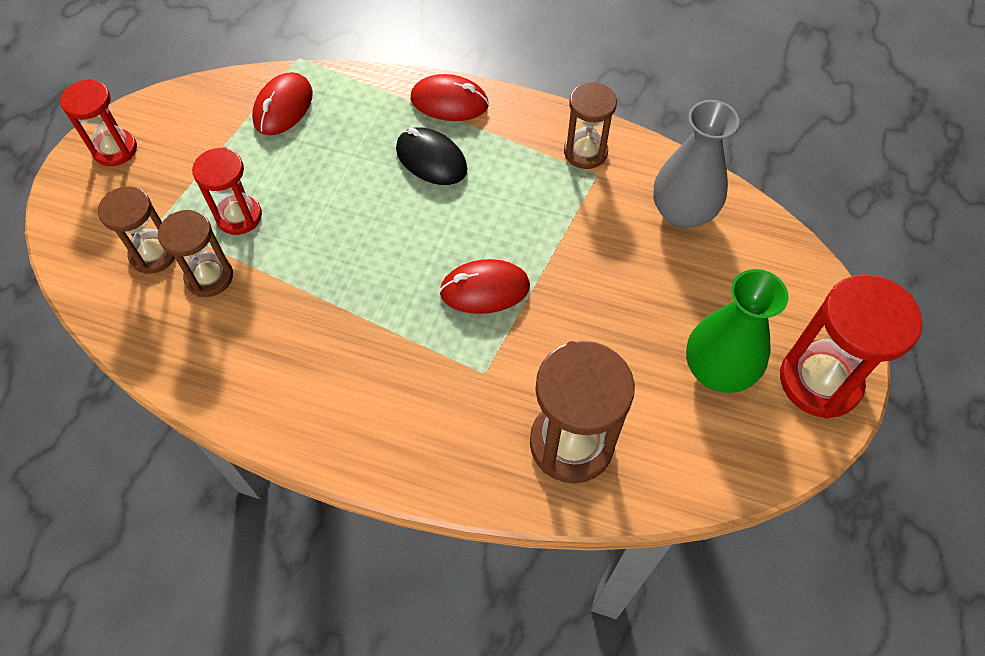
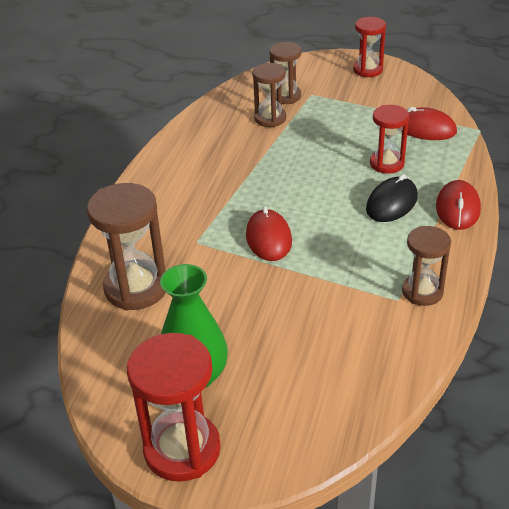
camera: 90 degrees right, 20 degrees down
red hourglass [192,147,262,235] -> red hourglass moved to [370,105,409,174]
grey vase [653,100,739,229] -> none

